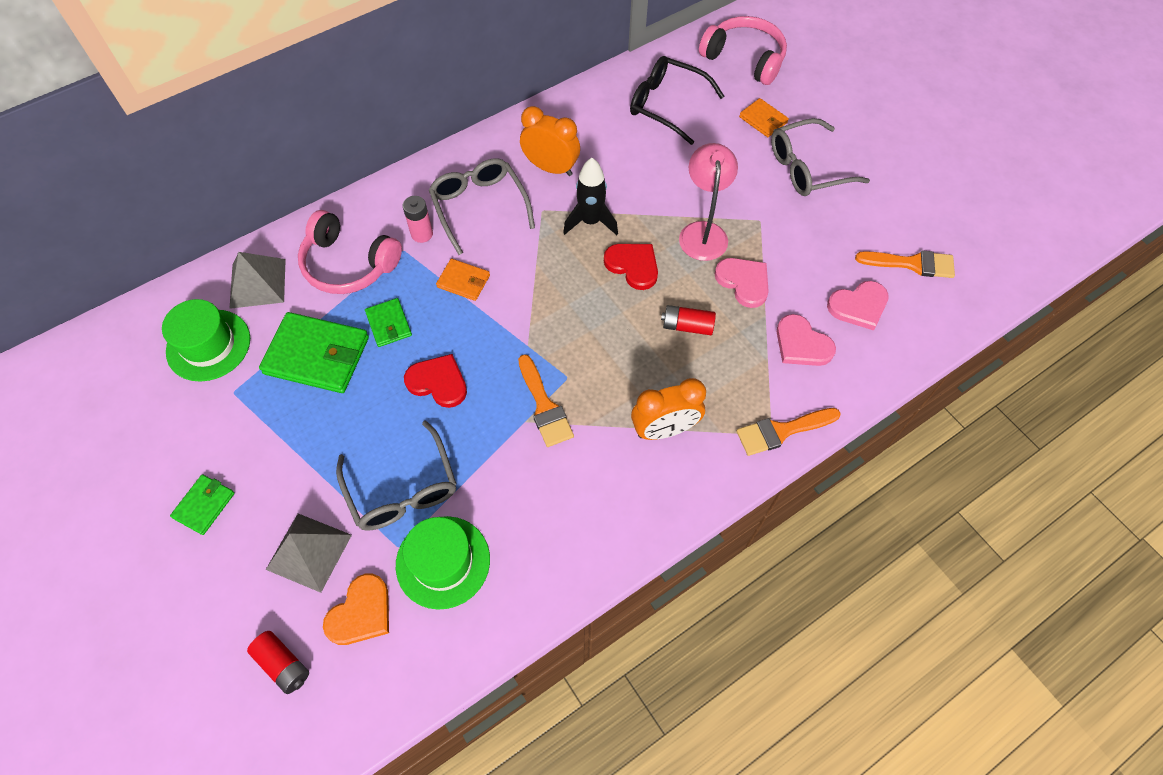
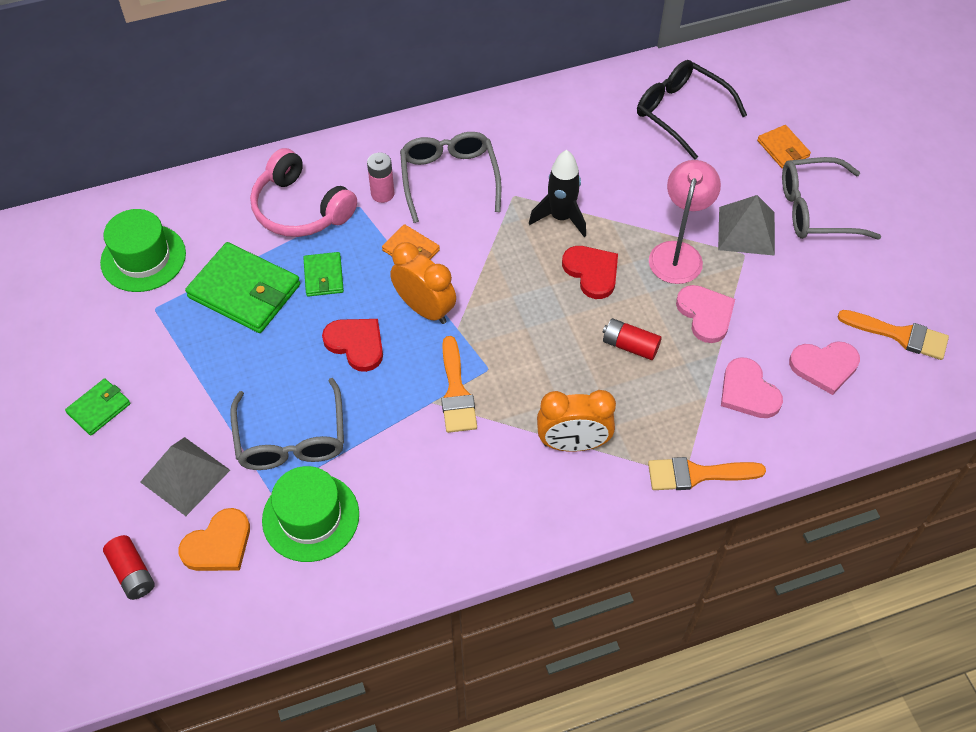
camera: 15 degrees right, 5 degrees down
grey pyramid [229,252,286,309] -> grey pyramid moved to [718,195,775,256]
orange clock [520,106,580,176] -> orange clock moved to [390,242,456,324]
pink headphones [699,16,787,85] -> none

